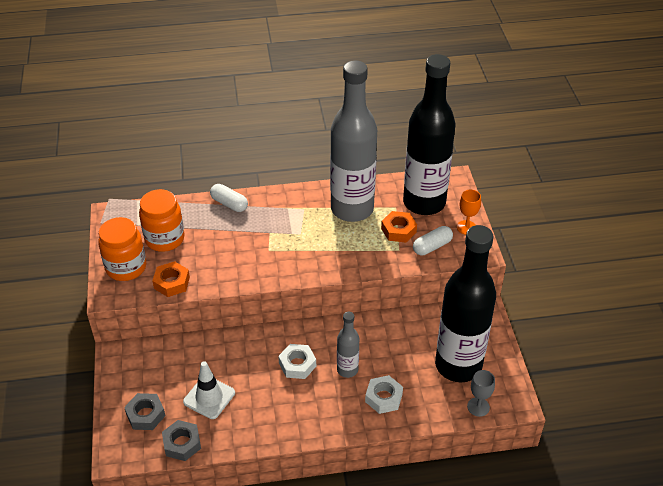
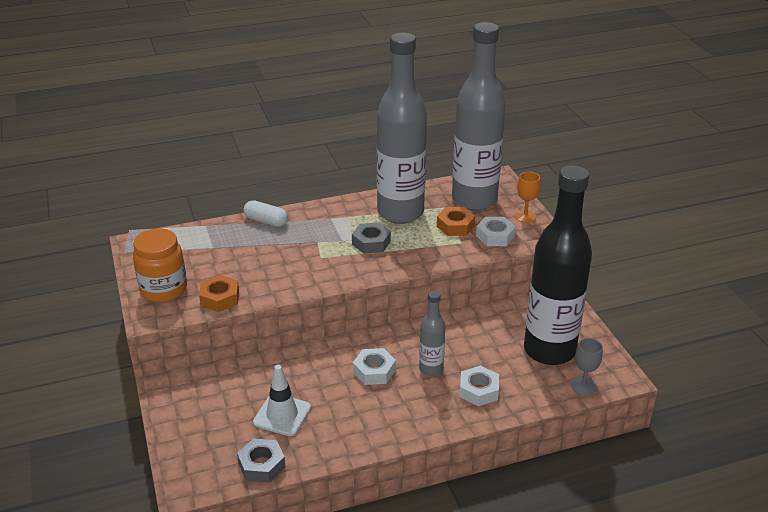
camera: 10 degrees left, 10 degrees down
grey nut [124,393,165,430] -> grey nut moved to [352,222,391,254]
orange jar [139,189,185,252] -> none
black bottle [403,54,455,215] -> grey bottle [452,22,506,211]
white capsule [413,226,453,255] -> white nut [476,217,516,246]

